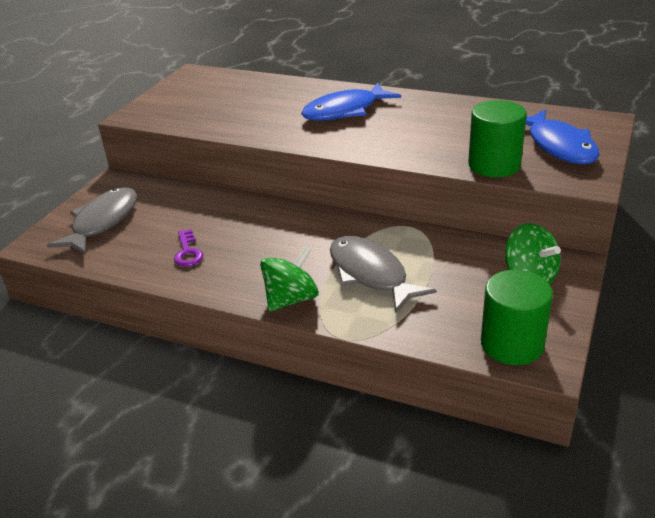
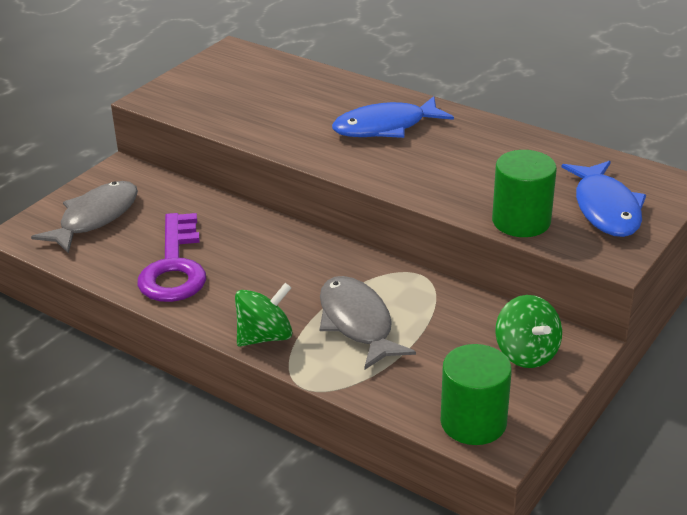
camera: 10 degrees right, 0 degrees up
purple key [174,229,203,266] -> purple key [137,213,206,302], size x2.13

